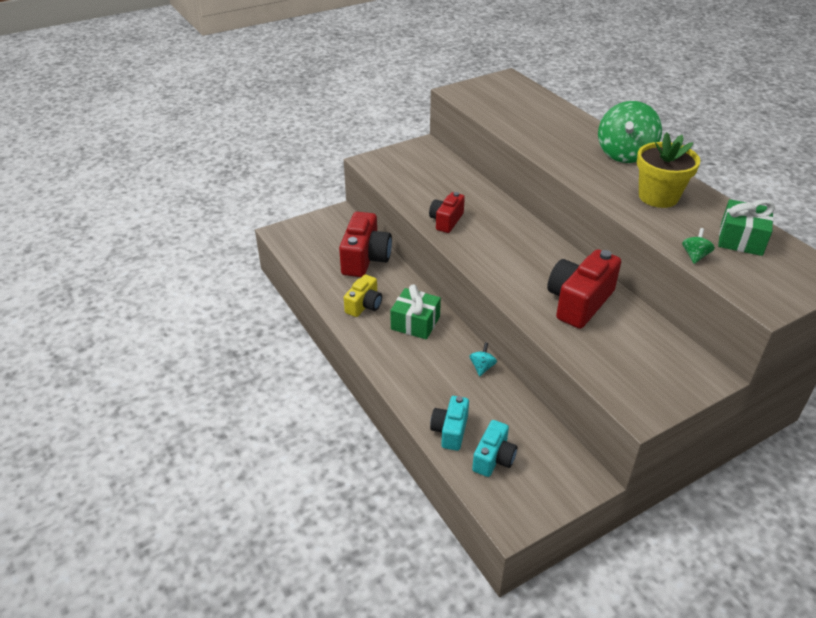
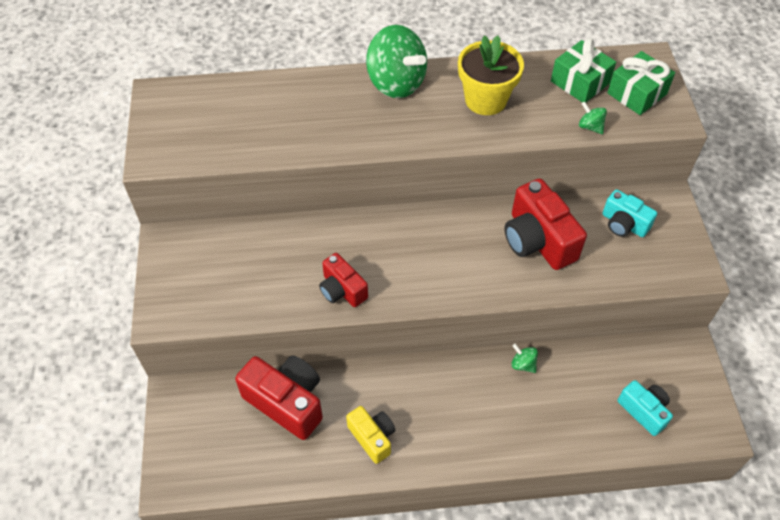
camera: 65 degrees left, 15 degrees up
green gift [390,284,441,339] -> green gift moved to [607,51,675,115]
turquoise camera [430,396,469,451] -> turquoise camera moved to [602,189,657,237]
turquoise spinning top [469,343,497,376] -> green spinning top [511,344,538,373]

